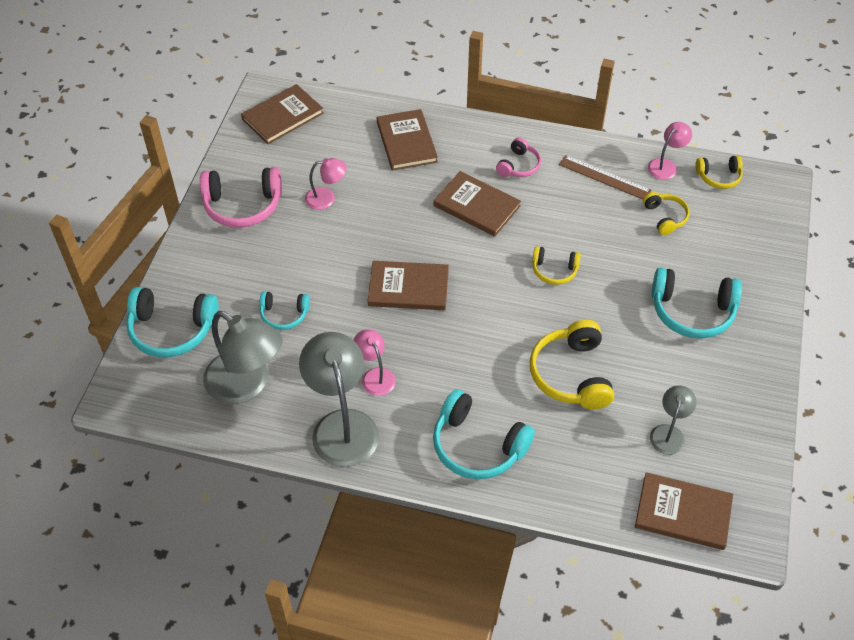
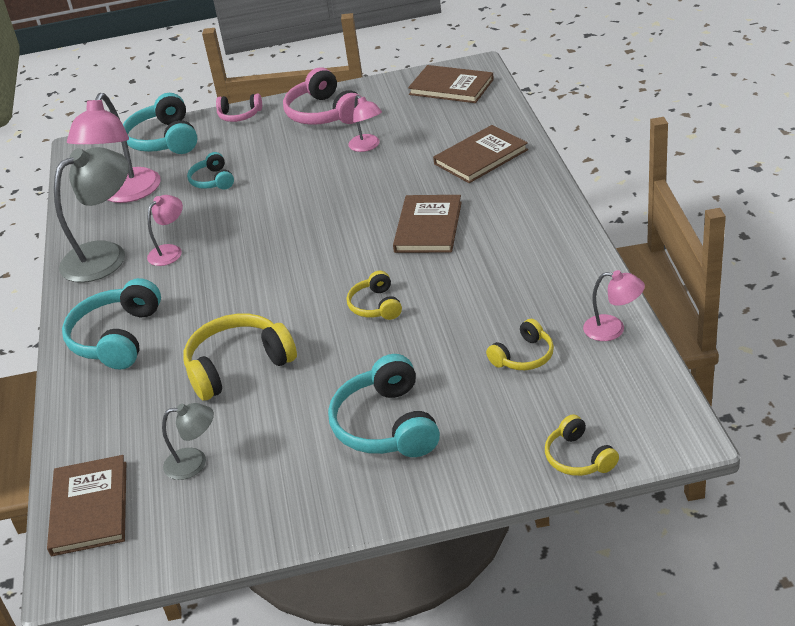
camera: 70 degrees right, 15 degrees down
grey lamp [203,311,282,404] -> pink lamp [67,93,161,203]
brown book [368,261,449,310] -> none
pink headphones [496,138,541,177] -> pink headphones moved to [216,94,262,122]
brown ruler [559,155,651,199] -> none
yellow headphones [695,155,743,189] -> yellow headphones moved to [545,414,619,476]

